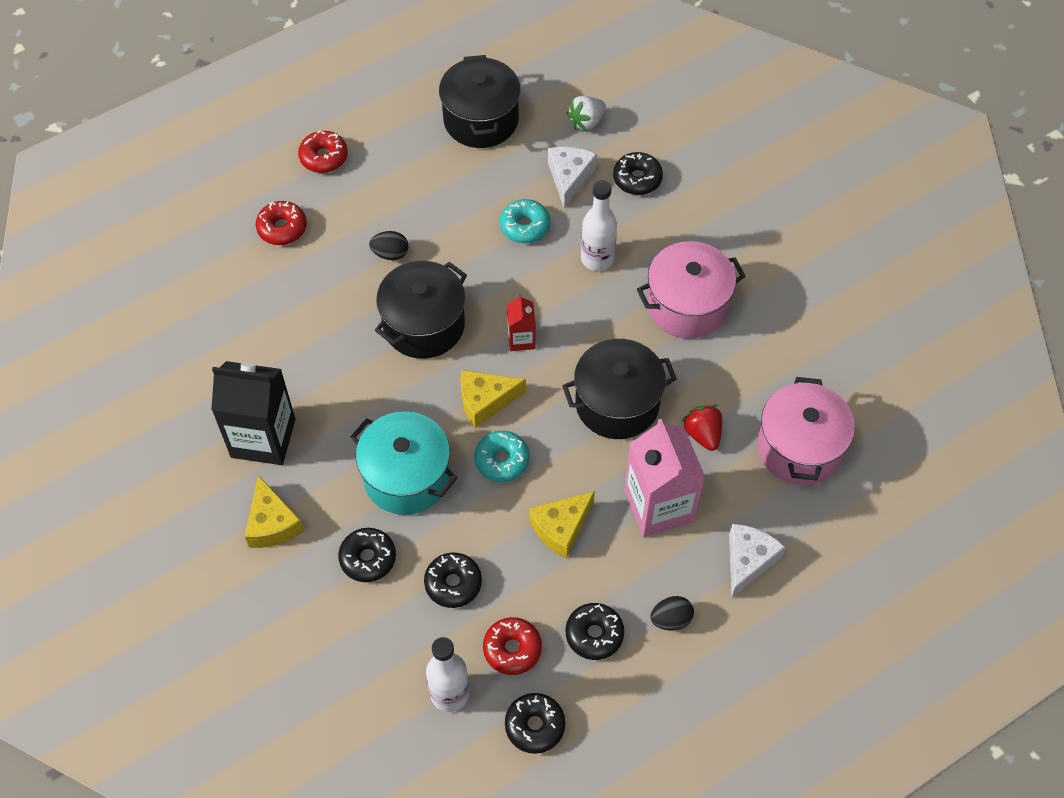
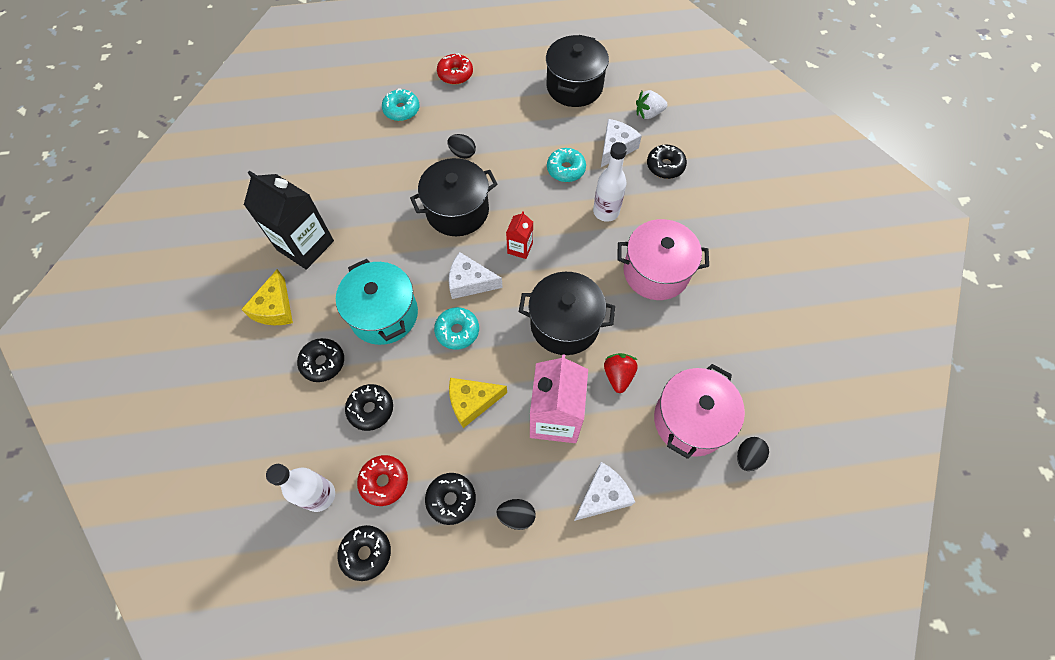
camera: 25 degrees right, 5 degrees up
red donut [256,201,307,245] -> turquoise donut [382,88,419,121]
yellow cheese [460,370,526,428] -> white cheese [449,252,503,299]
none -> black egg [737,437,769,471]

